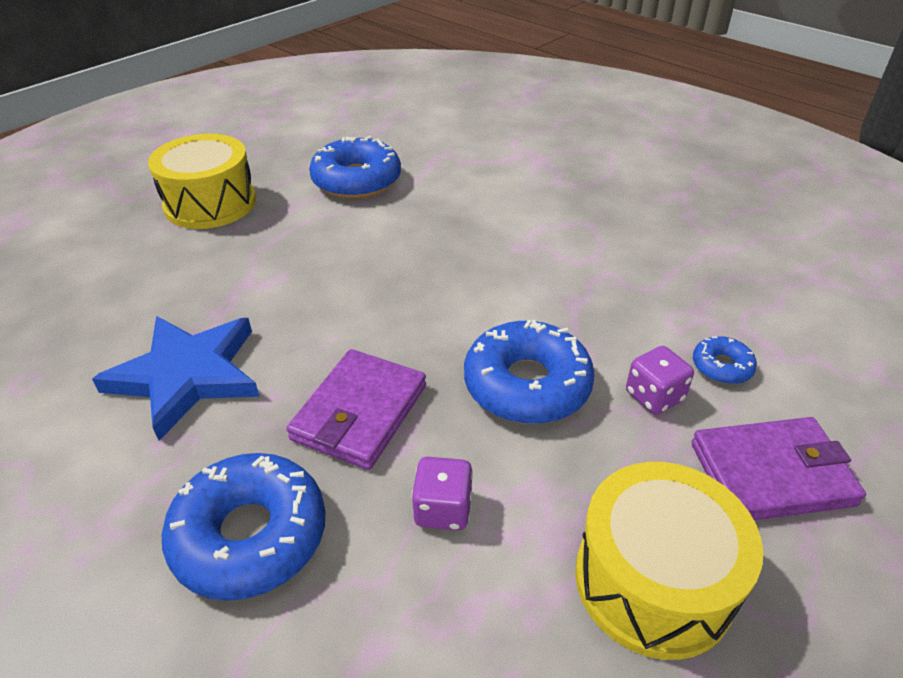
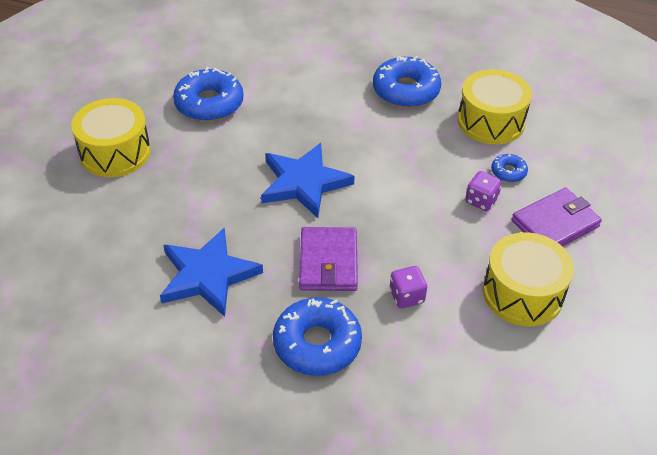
camera: 25 degrees left, 5 degrees up
blue donut [464,320,595,424] -> blue donut moved to [373,56,441,108]
none -> blue star [261,143,355,218]
none -> yellow drum [458,69,532,144]

